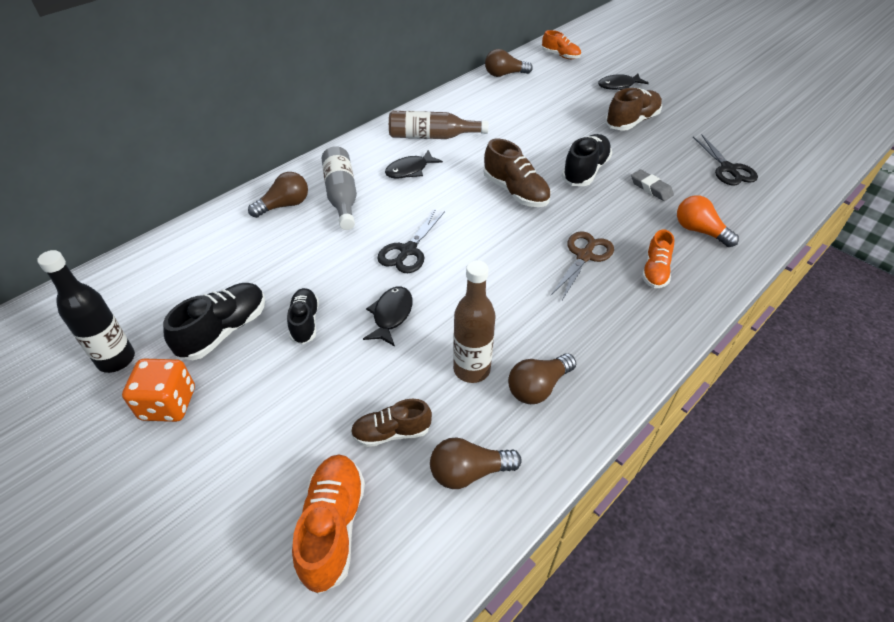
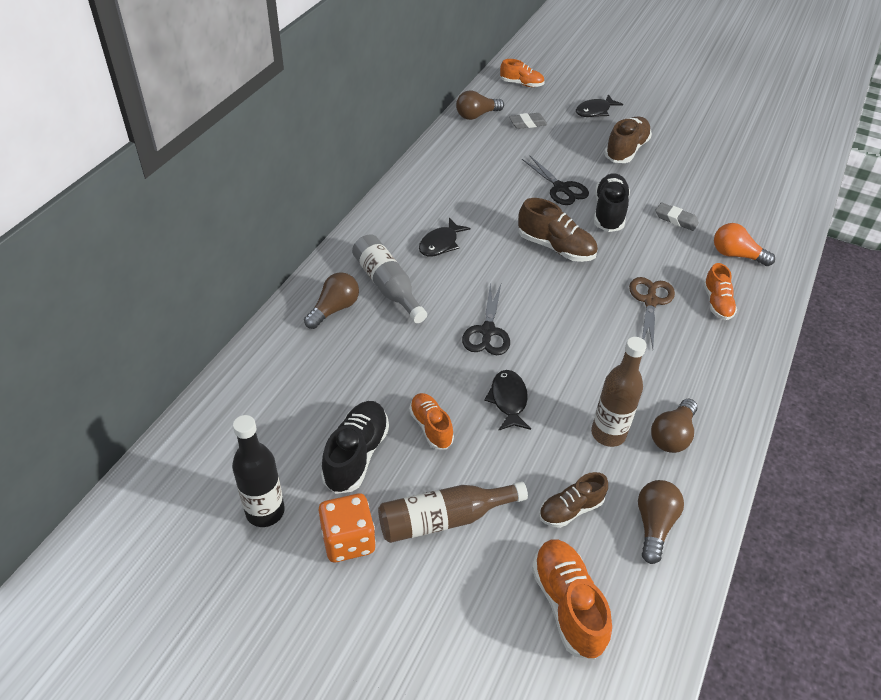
camera: 20 degrees left, 0 degrees up
black shoe [287,288,319,345] -> orange shoe [409,393,454,449]
brown bottle [389,111,489,139] -> brown bottle moved to [378,481,528,543]
brown light bulb [430,438,522,489] -> brown light bulb turned 135 degrees clockwise [638,480,684,564]
black scissors [693,135,758,186] -> black scissors moved to [522,155,589,205]
none -> grey eraser [509,113,547,129]

